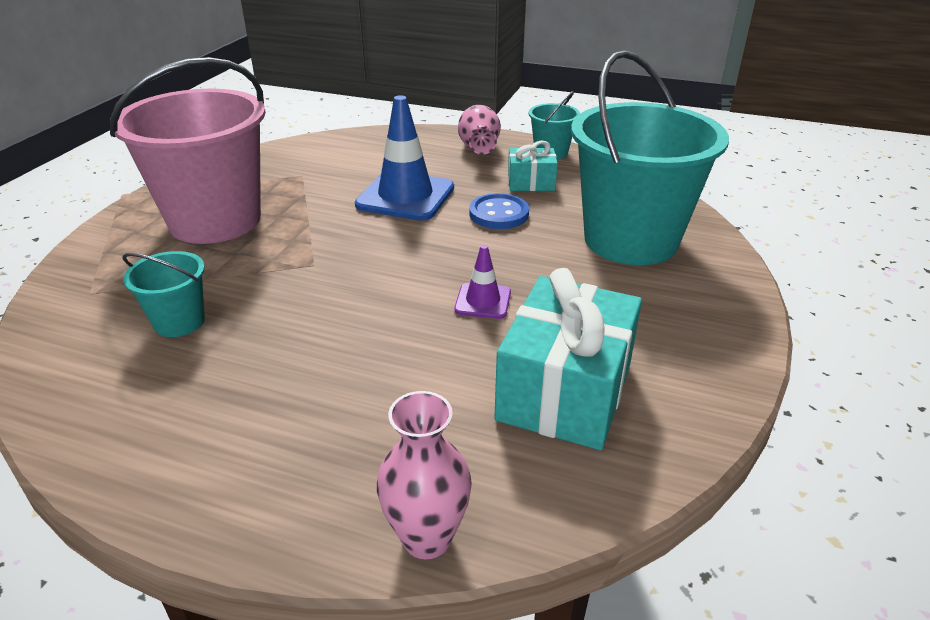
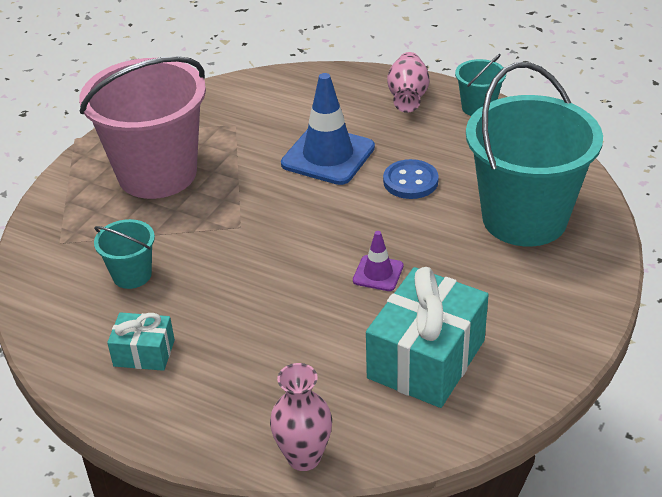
camera: 10 degrees right, 5 degrees up
turquoise gift [508,140,558,191] -> turquoise gift moved to [107,312,175,371]

